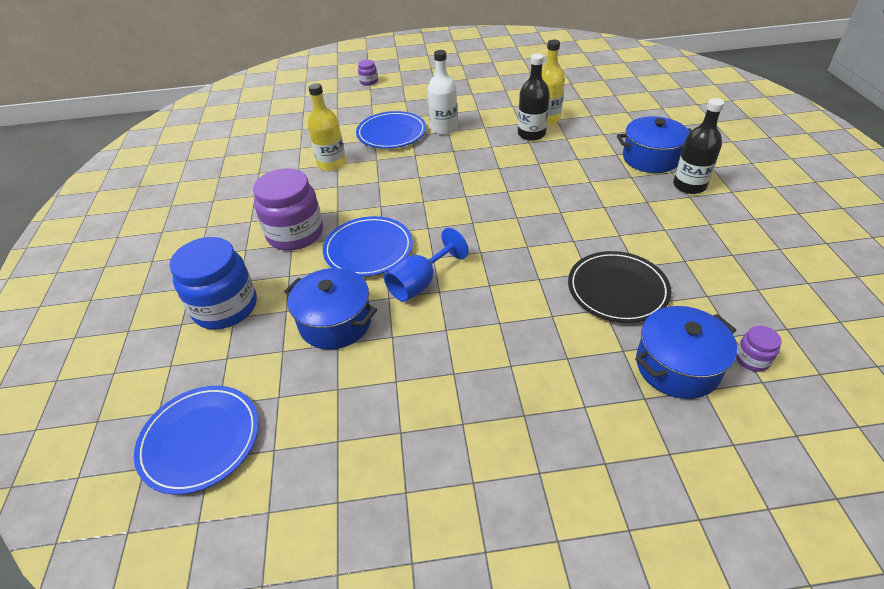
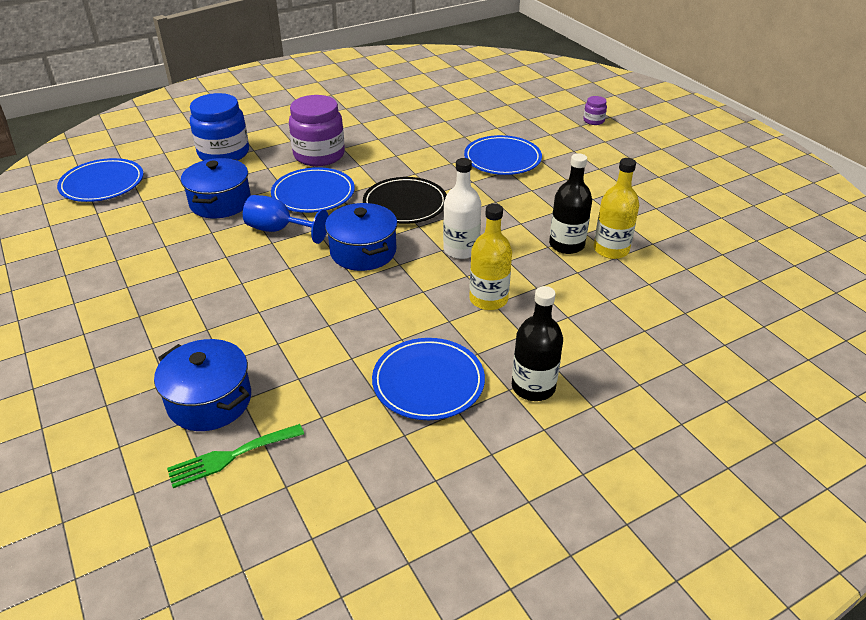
camera: 65 degrees right, 5 degrees down
yellow bottle [308,83,346,171] -> yellow bottle moved to [469,204,512,310]
white bottle [428,50,458,135] -> white bottle moved to [443,158,481,259]
black plate [568,251,671,323] -> black plate moved to [363,177,447,224]
blue pot [617,116,692,173] -> blue pot moved to [325,203,397,271]
purple jar [736,326,782,372] -> green fork [167,424,304,488]
none -> blue plate [372,338,485,420]

